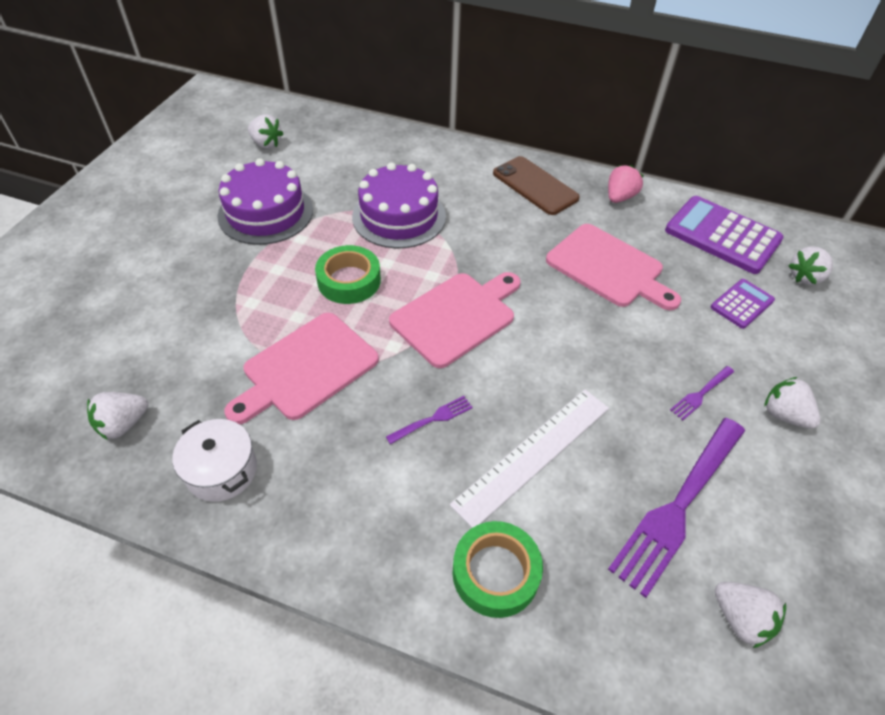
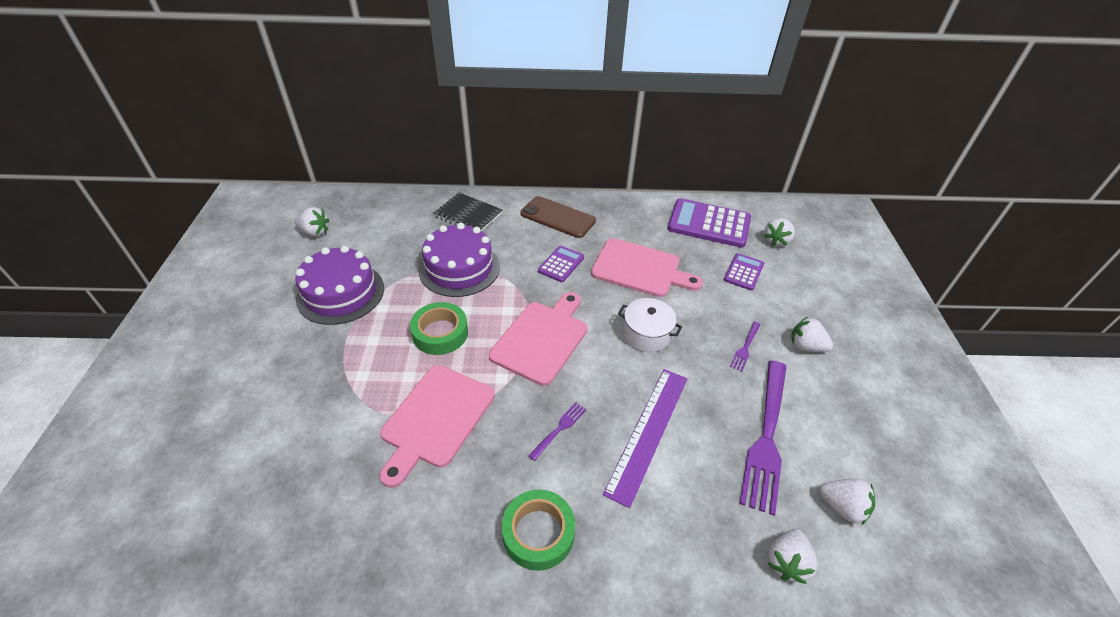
camera: 20 degrees left, 5 degrees down
white strawberry [87,392,148,440] -> white strawberry moved to [767,529,818,584]
white pot [172,419,257,502] -> white pot moved to [618,298,682,352]
white ruler [450,389,609,528] -> purple ruler [603,369,687,508]
green tape [452,521,543,618] -> green tape moved to [502,489,575,571]
pink strawberry [608,165,644,203] -> none
none -> black notebook [434,192,503,231]
none -> purple calculator [538,246,584,282]

